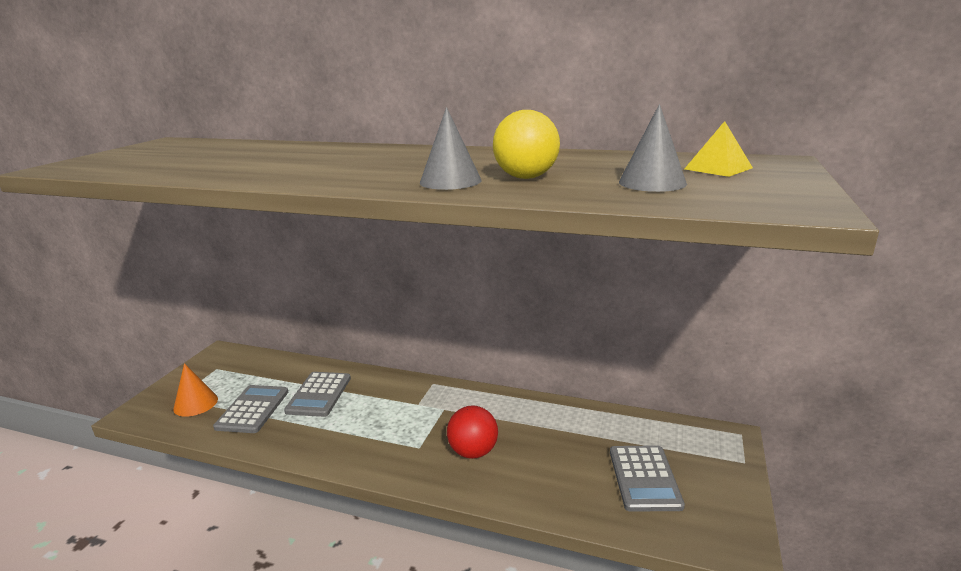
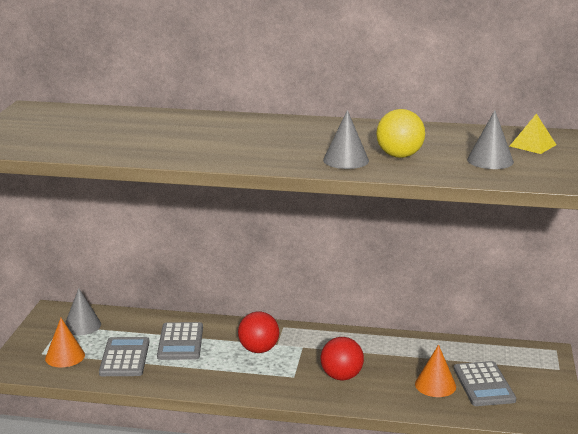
camera: 10 degrees left, 0 degrees up
none -> grey cone [65,288,101,335]
none -> red ball [238,311,279,353]
none -> orange cone [415,345,456,397]

